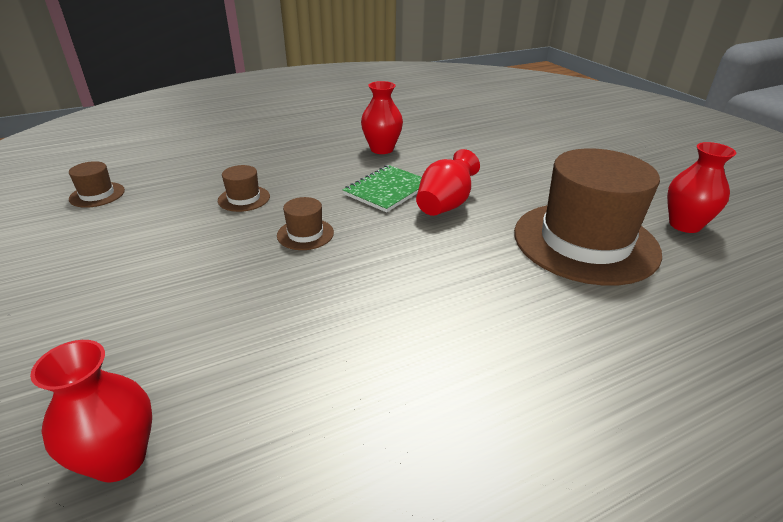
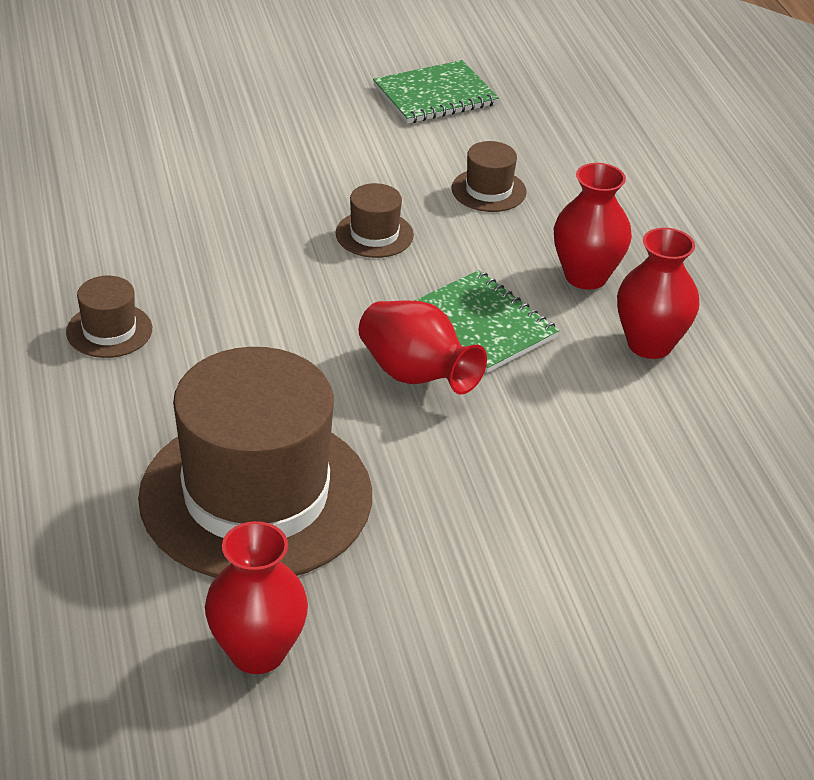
camera: 100 degrees right, 5 degrees up
red vase [30,340,152,482] -> red vase moved to [554,163,632,290]
brown hat [69,161,125,208] -> brown hat moved to [66,276,152,358]
none -> green notebook [373,60,499,124]

